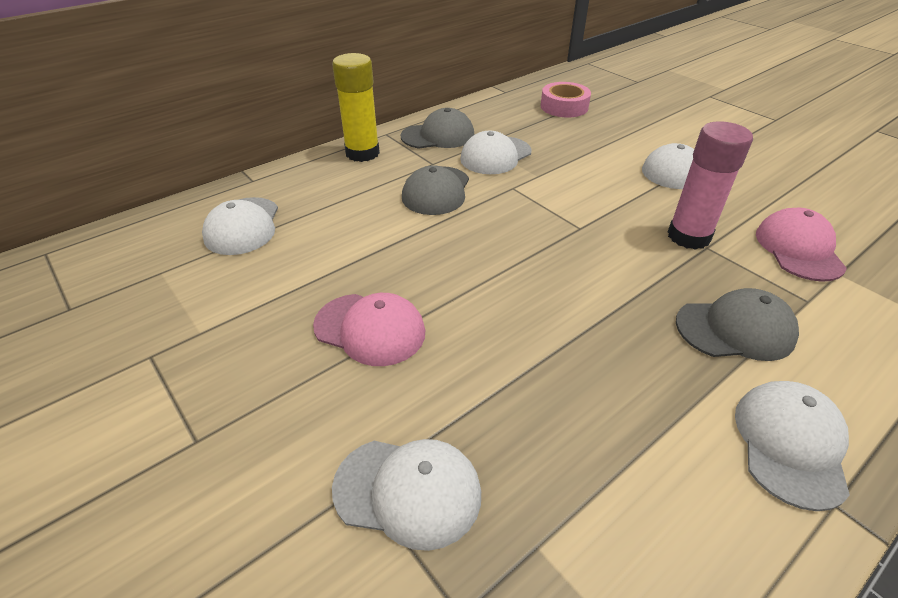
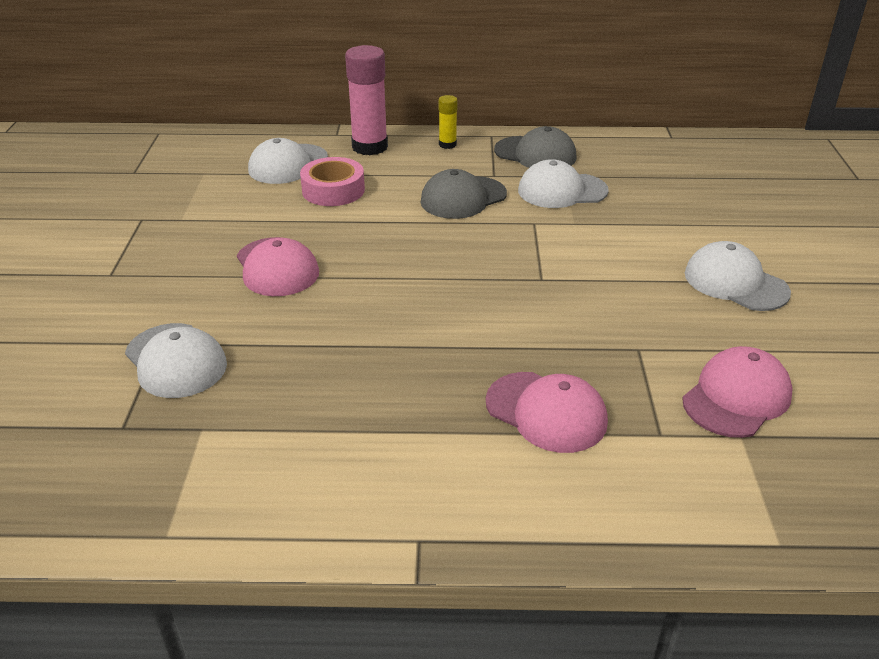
camera: 40 degrees right, 5 degrees down
yellow glue stick [332,53,380,162] -> yellow glue stick [438,95,458,149], size x0.50
pink tape [541,82,591,118] -> pink tape moved to [300,157,365,206]
pink glue stick [668,121,753,250] -> pink glue stick moved to [345,45,388,155]
grey cap [676,288,799,361] -> pink cap [486,372,608,453]
white cap [735,381,850,511] -> none

